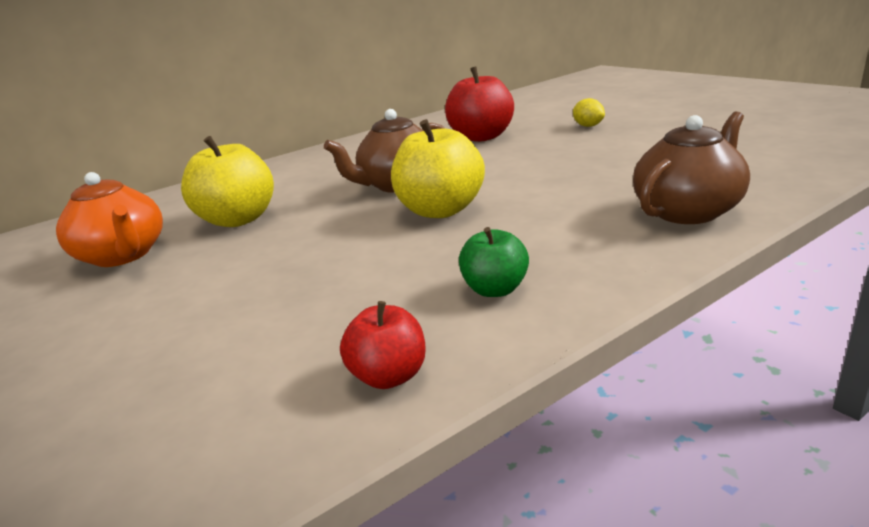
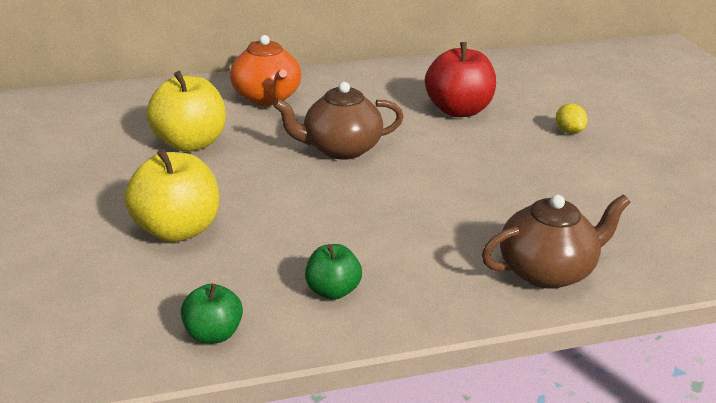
camera: 15 degrees right, 5 degrees up
orange teapot [56,172,163,267] -> orange teapot moved to [230,35,301,106]
red apple [340,301,426,389] -> green apple [181,284,243,344]
yellow apple [391,119,485,218] -> yellow apple moved to [125,149,219,242]

